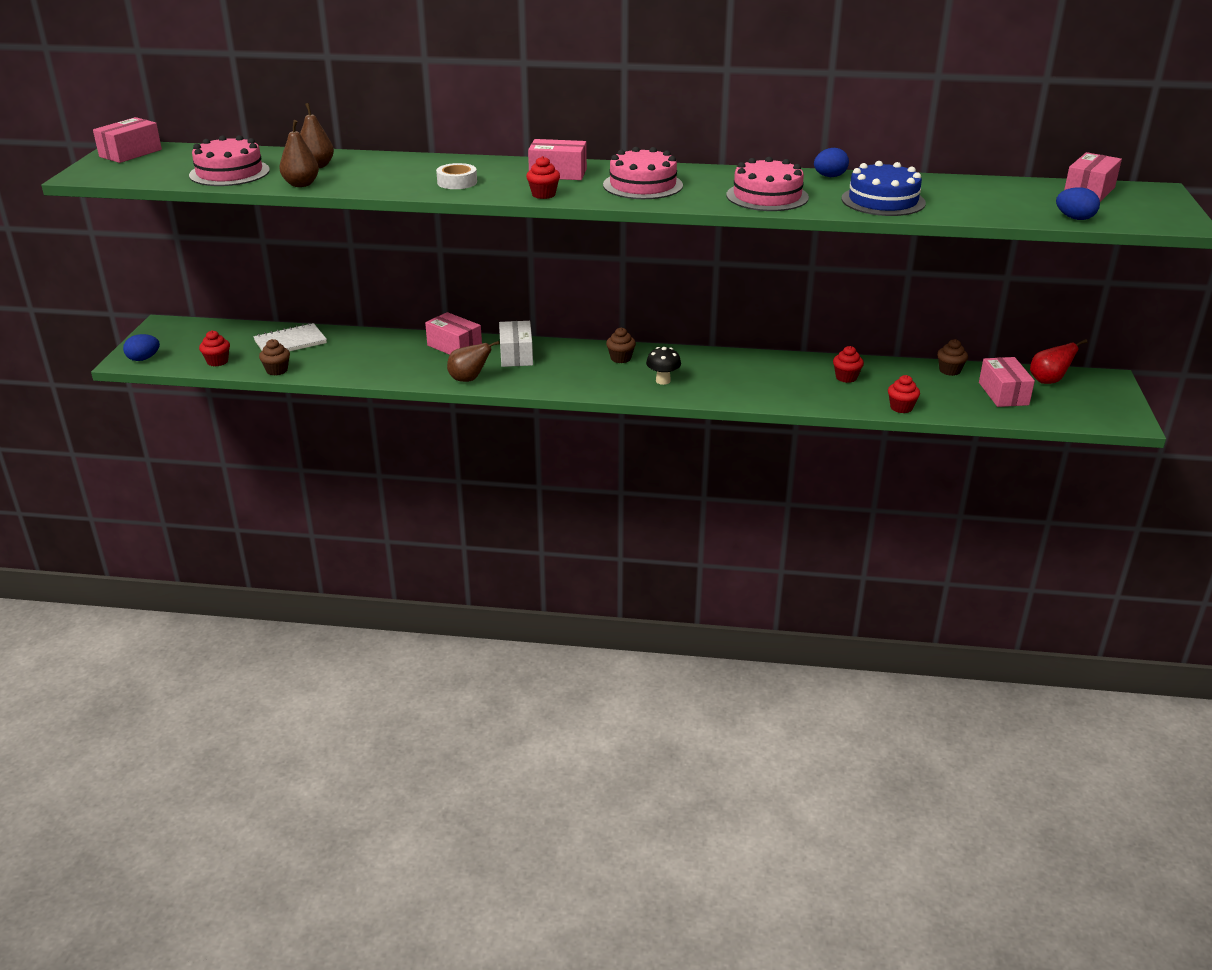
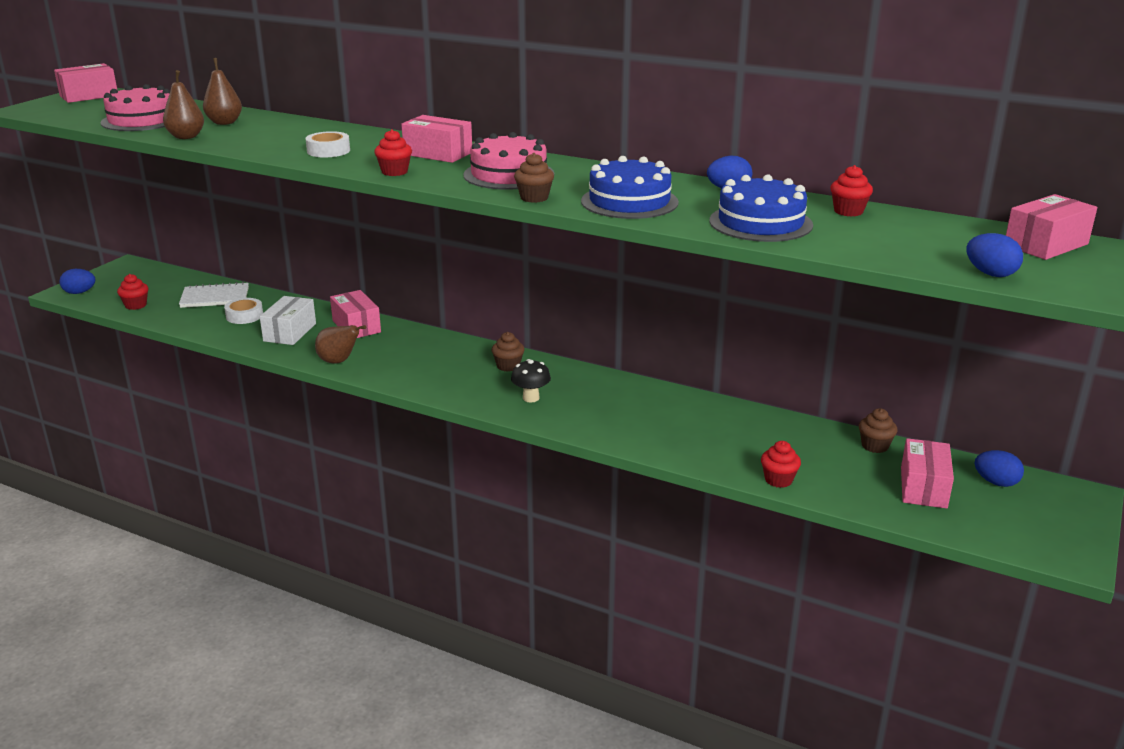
camera: 20 degrees right, 5 degrees down
brown cupcake [259,339,290,376] -> brown cupcake moved to [514,153,554,203]
white box [499,321,533,367] -> white box moved to [260,296,316,345]
pink cake [726,157,809,211] -> blue cake [581,156,679,219]
red cupcake [833,346,864,383] -> red cupcake moved to [830,165,873,217]
red pear [1030,339,1087,384] -> blue egg [975,450,1024,487]
none -> white tape [224,298,263,324]

